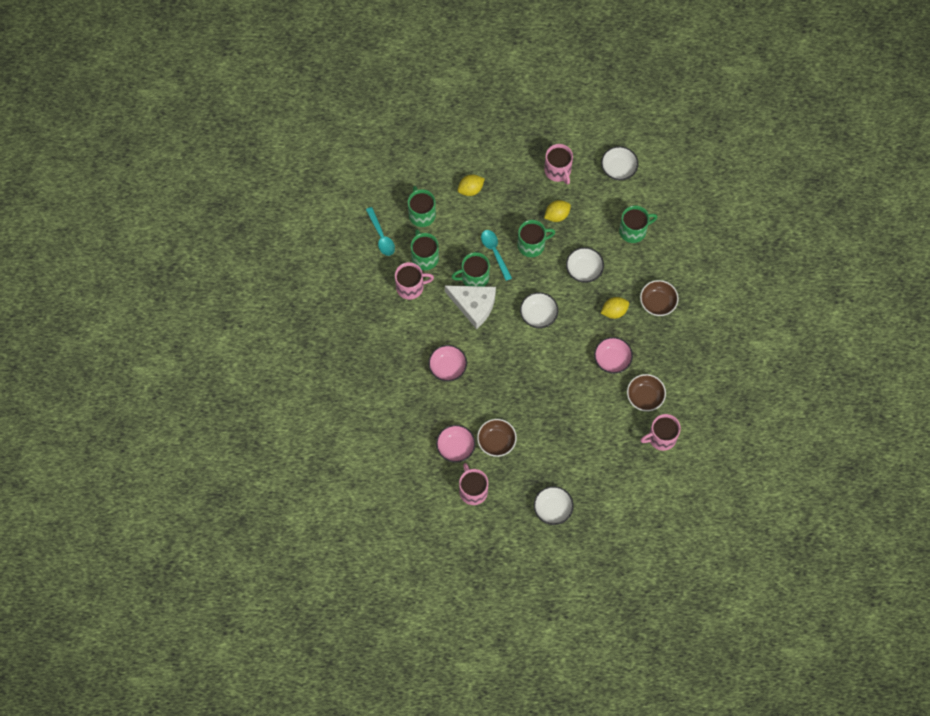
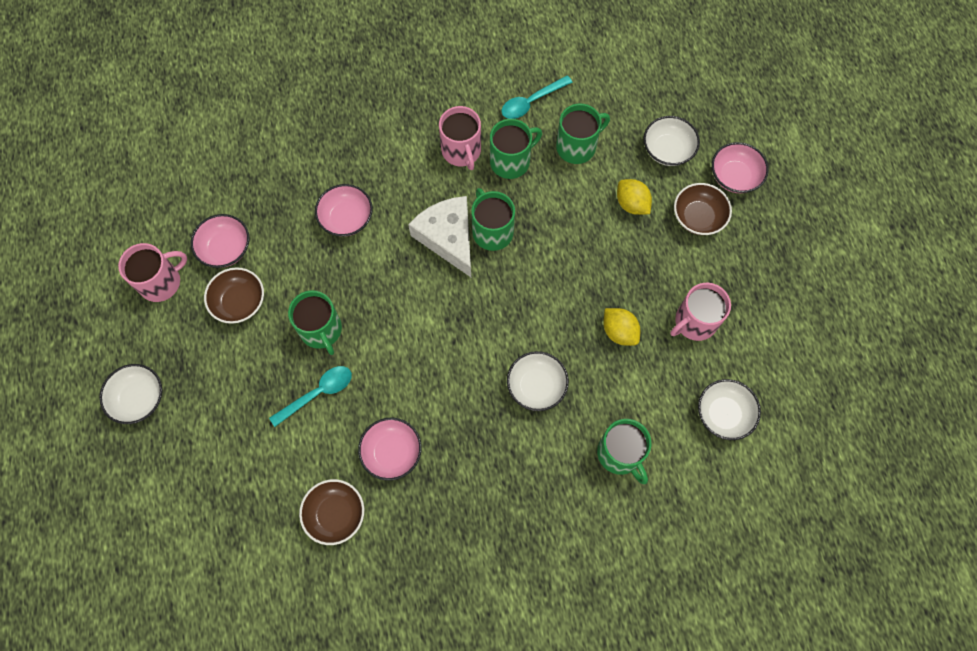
camera: 80 degrees right, 0 degrees up
white cheese [445,285,496,329] -> white cheese turned 135 degrees clockwise [408,196,471,277]
turquoise spoon [481,230,512,281] -> turquoise spoon moved to [269,366,352,427]
green mug [518,220,555,257] -> green mug moved to [288,290,342,355]
white bowl [520,292,558,328] -> white bowl moved to [644,116,700,166]
yellow lemon [601,297,629,319] -> none
brown bowl [640,280,679,316] -> brown bowl moved to [674,183,732,235]
pink mug [640,414,681,451] -> none
none -> pink bowl [712,142,769,193]

